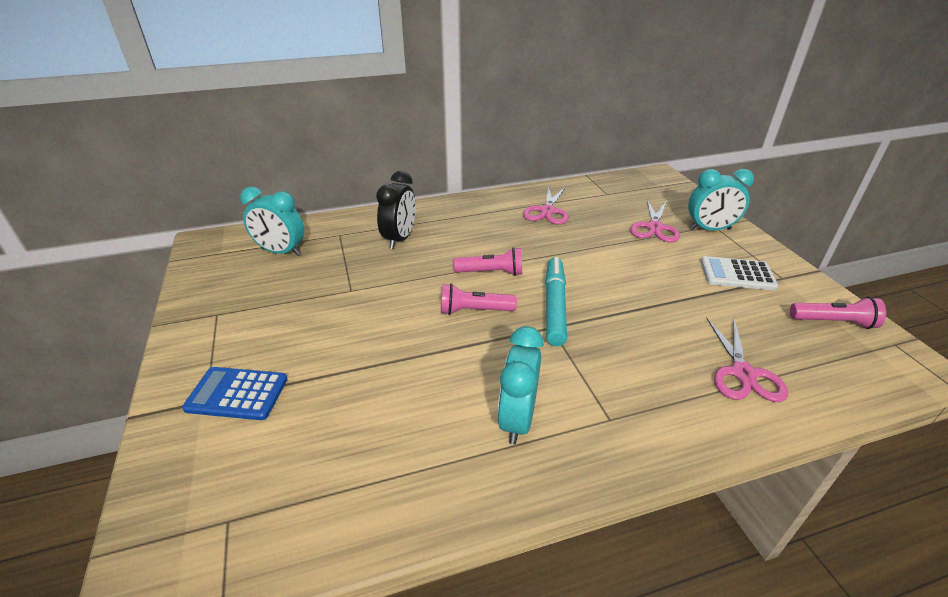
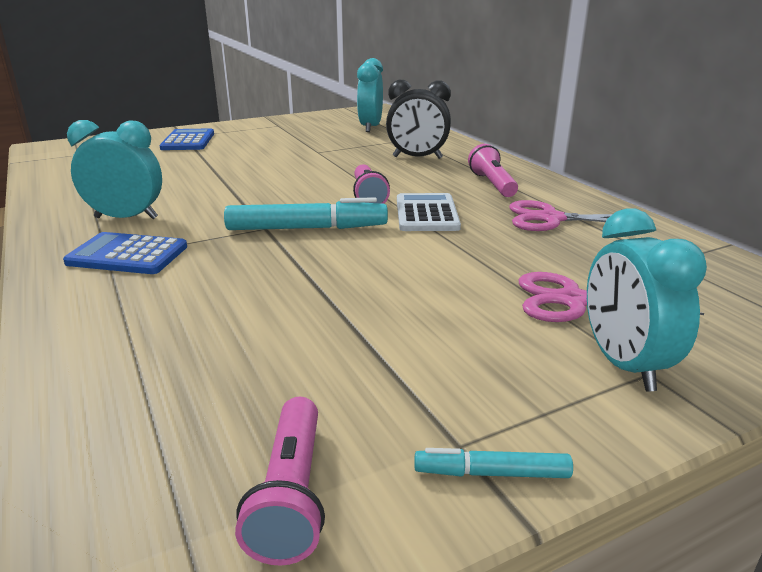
camera: 80 degrees right, 10 degrees down
pink flashlight [441,284,517,315] -> pink flashlight moved to [468,144,518,197]
white calculator [701,256,778,290] -> white calculator moved to [397,193,461,231]
pink scissors [706,318,788,402] -> none
none -> blue calculator [63,232,187,274]
none -> turquoise marker [414,448,573,478]

